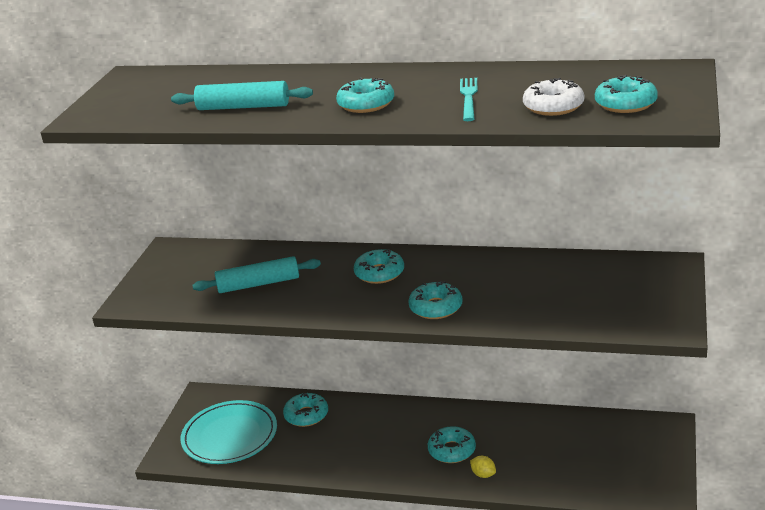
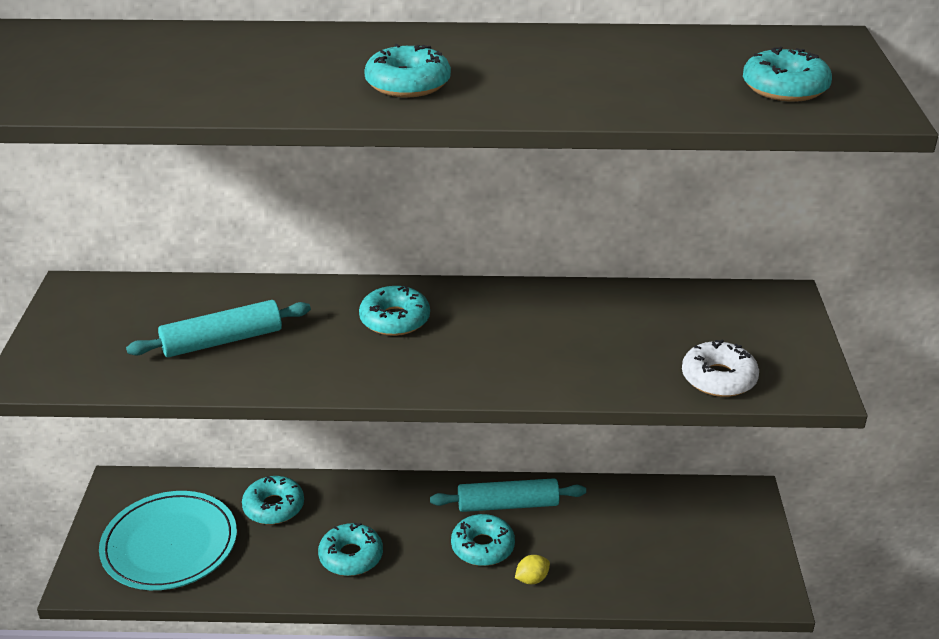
camera: 15 degrees left, 5 degrees up
turquoise rolling pin [171,81,313,110] -> turquoise rolling pin moved to [430,478,586,512]
turquoise donut [408,281,463,319] -> turquoise donut moved to [318,523,383,576]
turquoise fork [460,78,478,121] -> none
yellow lemon [470,456,496,478] -> yellow lemon turned 60 degrees counterclockwise [515,555,550,584]
white donut [523,78,584,116] -> white donut moved to [682,340,759,397]

